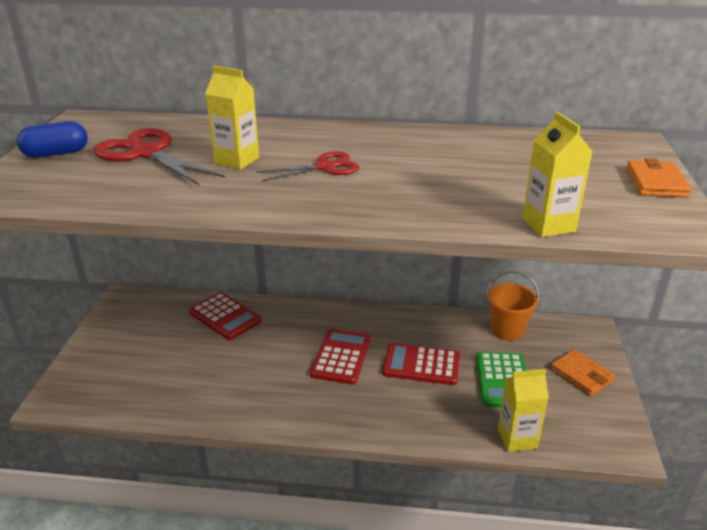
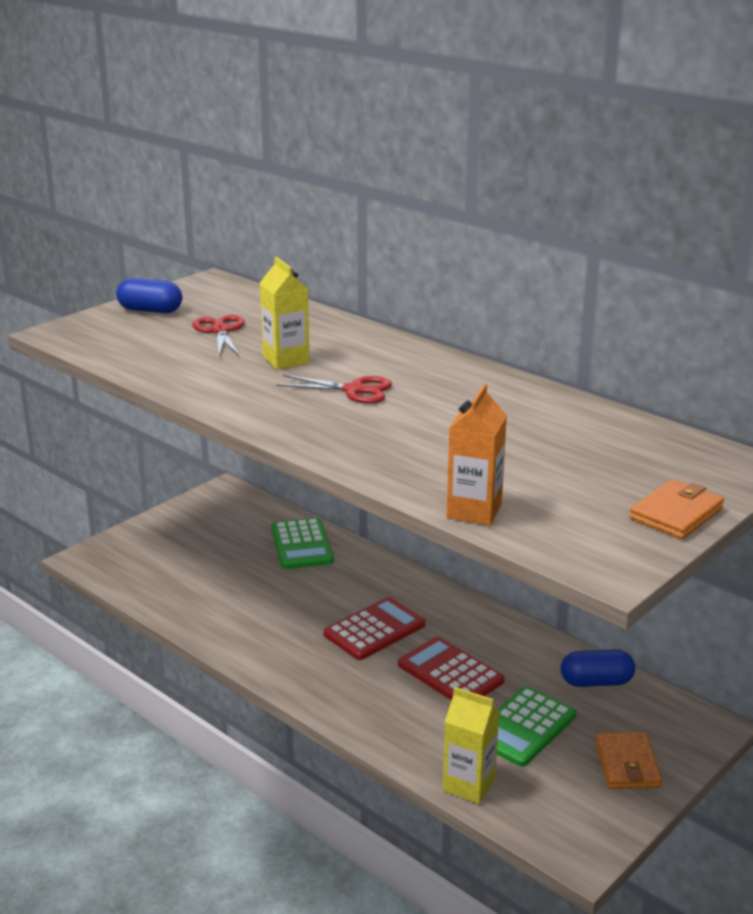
camera: 35 degrees right, 5 degrees down
red scissors [93,128,225,186] -> red scissors [192,315,245,356], size x0.62
red calculator [189,292,262,340] -> green calculator [271,518,334,569]
orange bucket [486,271,539,341] -> blue capsule [561,649,635,687]
yellow carton [522,112,593,237] -> orange carton [446,384,507,526]

